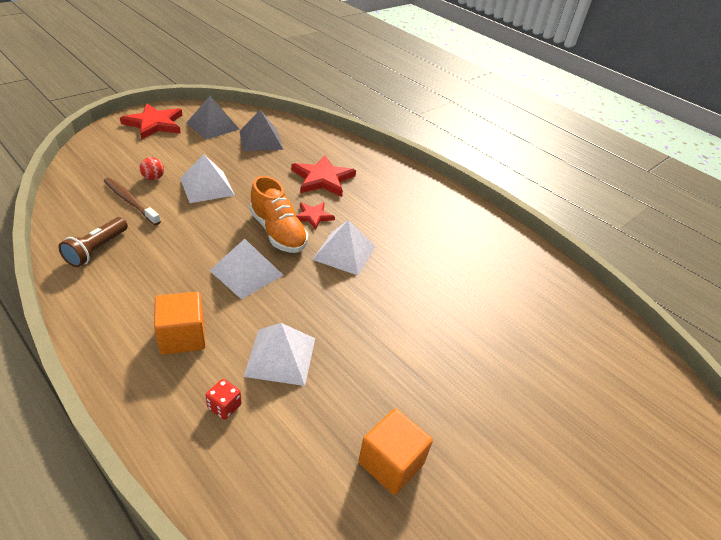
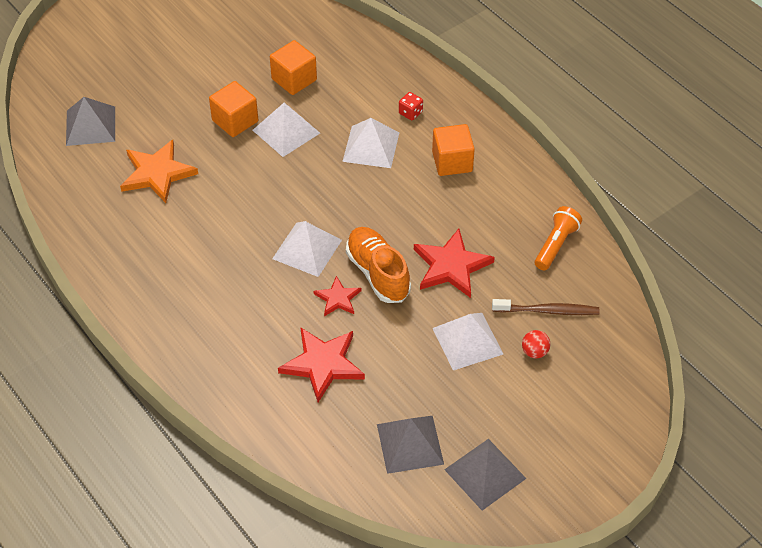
camera: 170 degrees left, 10 degrees up
brown flashlight [58,217,128,267] -> orange flashlight [535,206,582,270]
brown toothbrush [104,178,161,225] -> brown toothbrush turned 45 degrees counterclockwise [492,299,600,315]
red star [120,103,182,140] -> red star moved to [414,229,495,298]
white pyramid [209,239,283,299] -> white pyramid moved to [253,103,320,157]
none -> grey pyramid [66,97,115,146]
none -> orange star [120,140,198,203]
none -> orange cube [209,81,258,137]

